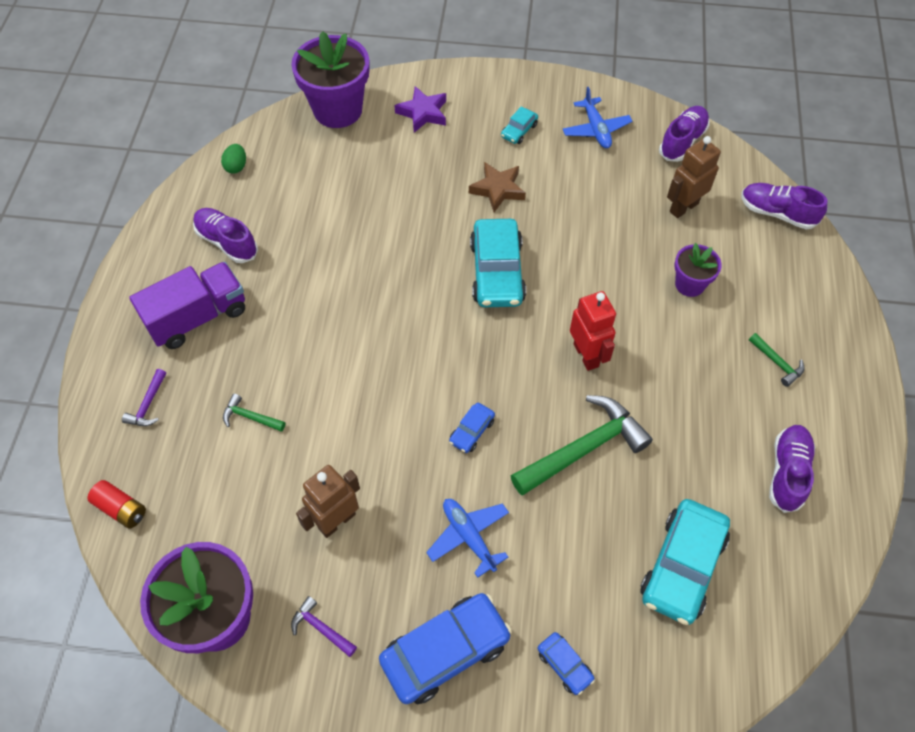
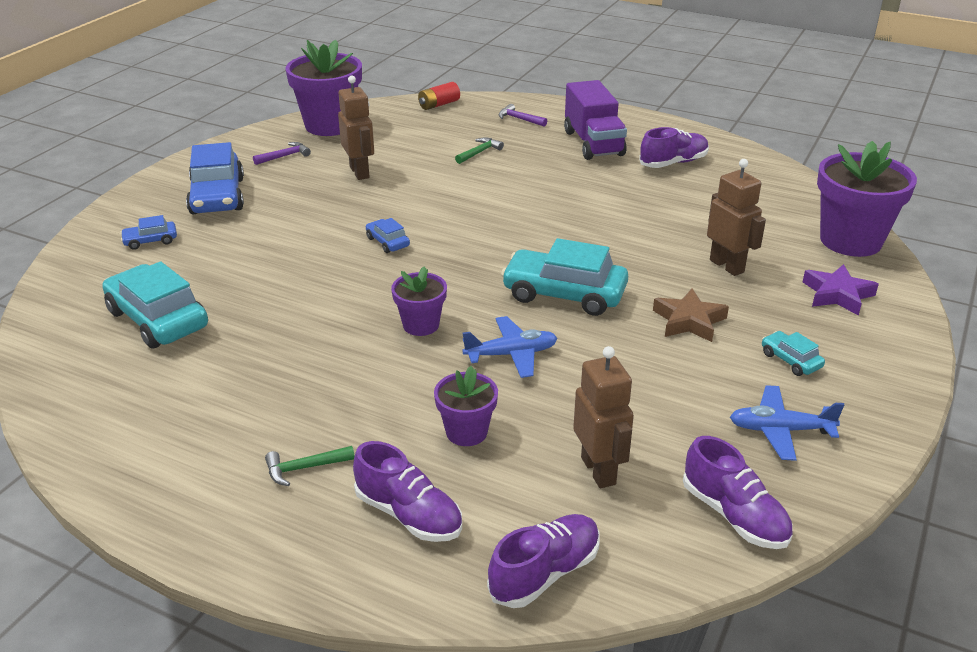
camera: 110 degrees right, 25 degrees down
green egg [221,144,246,174] -> none
blue plane [426,499,509,578] -> blue plane moved to [462,316,557,378]
green hammer [511,395,653,495] -> none
red robot [570,291,616,371] -> purple flower pot [391,267,447,336]
purple shoe [769,425,815,513] -> purple shoe moved to [353,441,462,542]
none -> brown robot [707,159,766,276]

